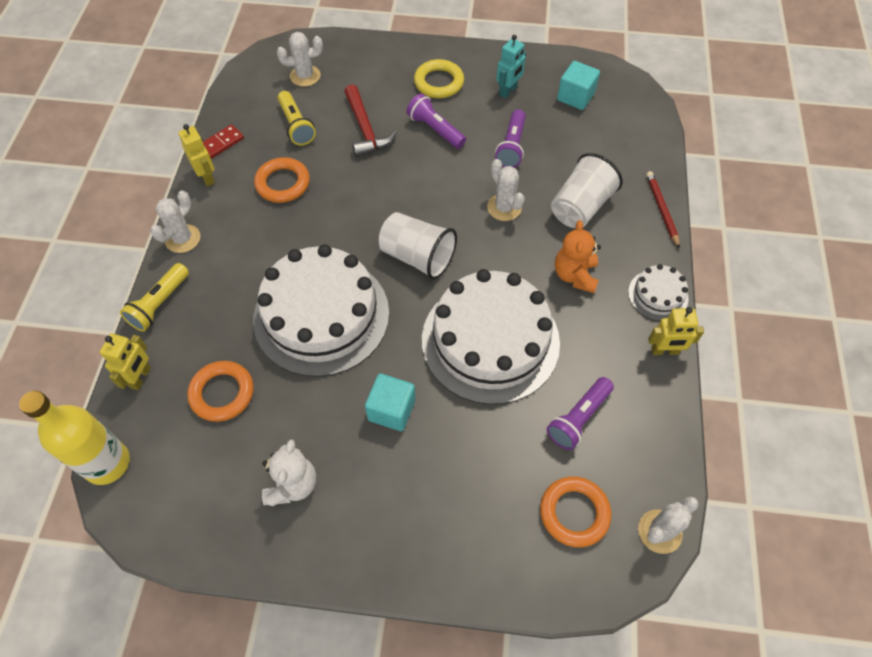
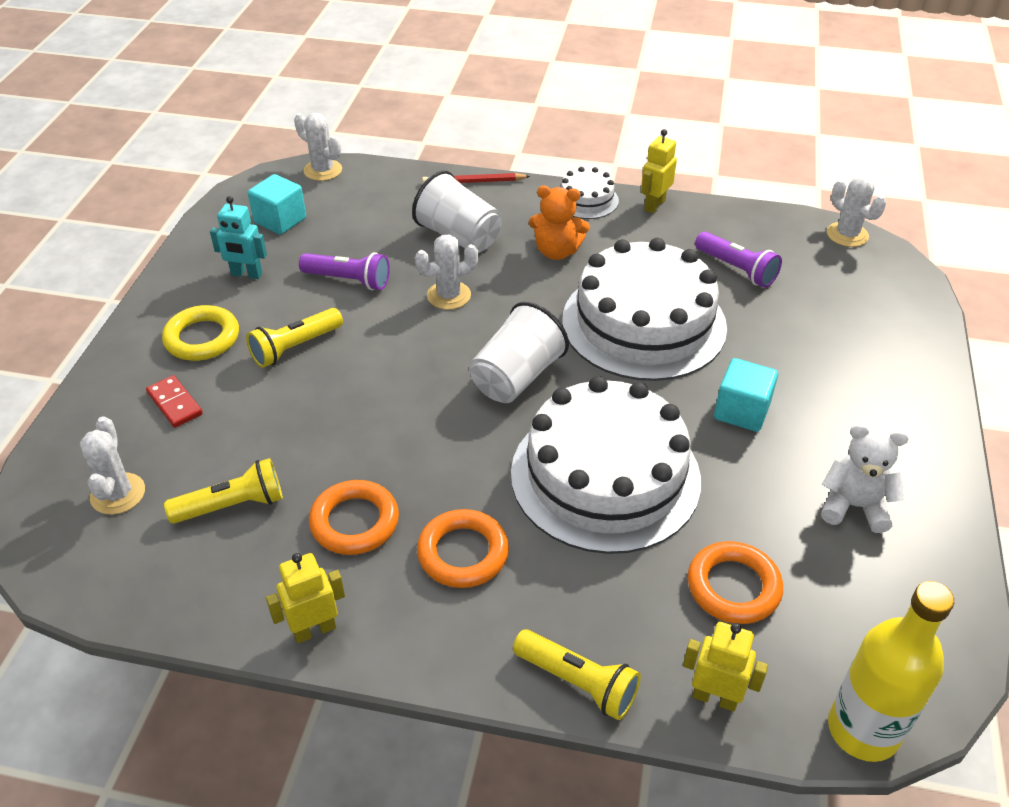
camera: 85 degrees left, 15 degrees down
white cactus [150,190,200,253] -> white cactus moved to [294,113,342,181]
red domino [203,125,244,159] -> red domino moved to [146,375,203,428]
red hammer [344,84,397,157] -> none
purple flashlight [406,93,466,149] -> yellow flashlight [246,308,343,368]
turquoise robot [496,35,526,98] -> turquoise robot turned 150 degrees clockwise [210,196,267,279]
orange ring [540,476,612,547] -> orange ring moved to [417,509,509,588]
yellow robot [648,307,704,355] -> yellow robot turned 150 degrees counterclockwise [641,129,677,213]

